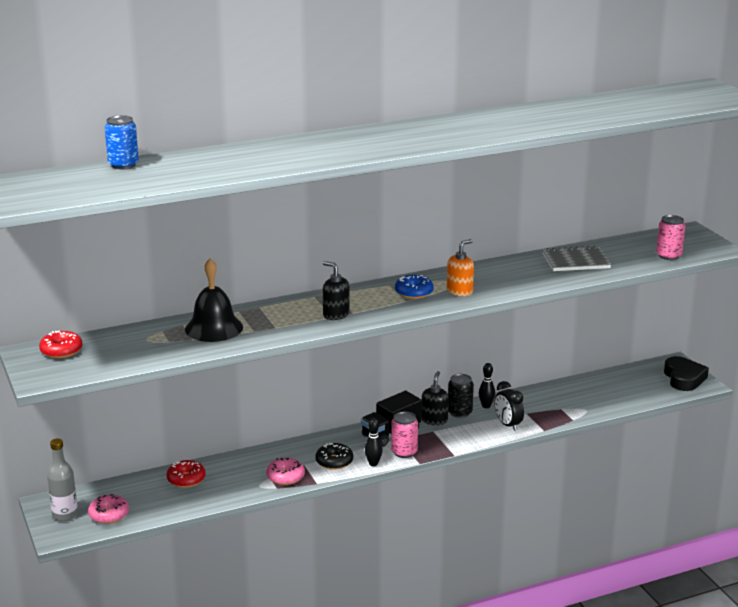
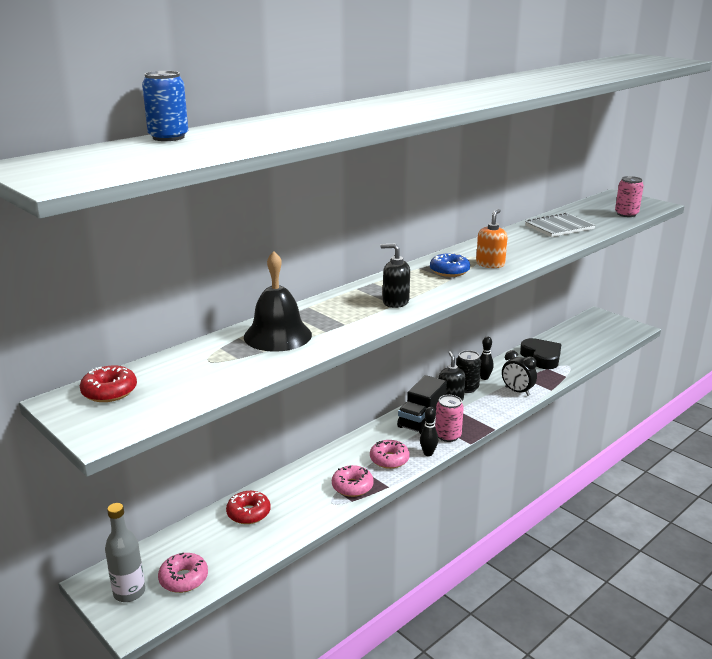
camera: 20 degrees left, 0 degrees up
black donut [315,443,353,470] -> pink donut [370,440,410,469]
black heart [664,356,709,391] -> black heart moved to [520,338,561,369]

